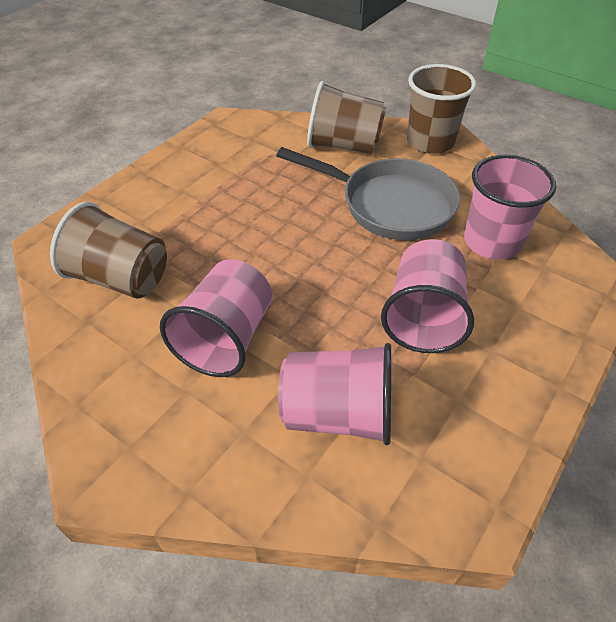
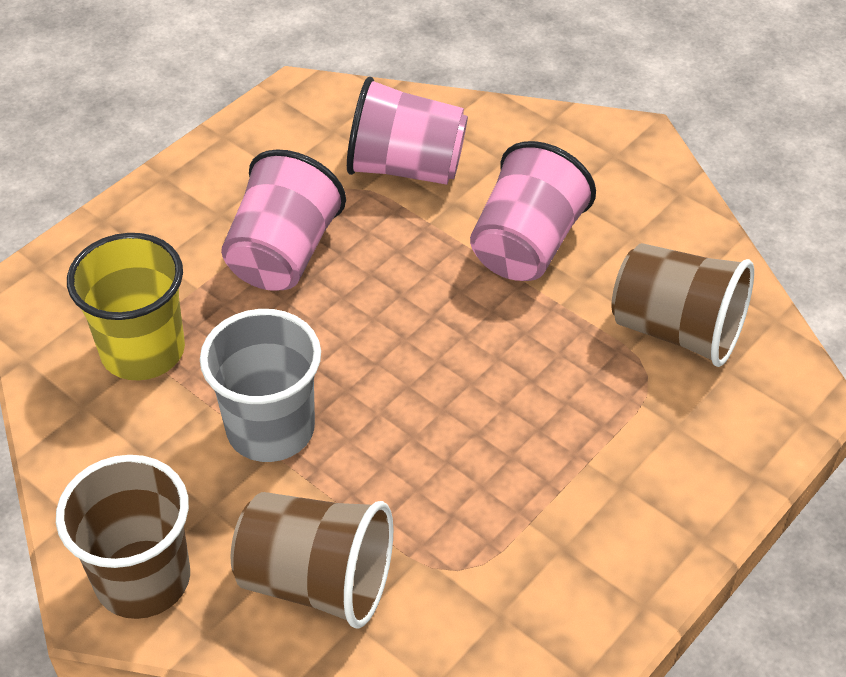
camera: 175 degrees left, 0 degrees up
grey pan [276,147,460,240] -> grey cup [200,309,321,462]
pink cup [464,155,556,260] -> yellow cup [67,233,185,381]

